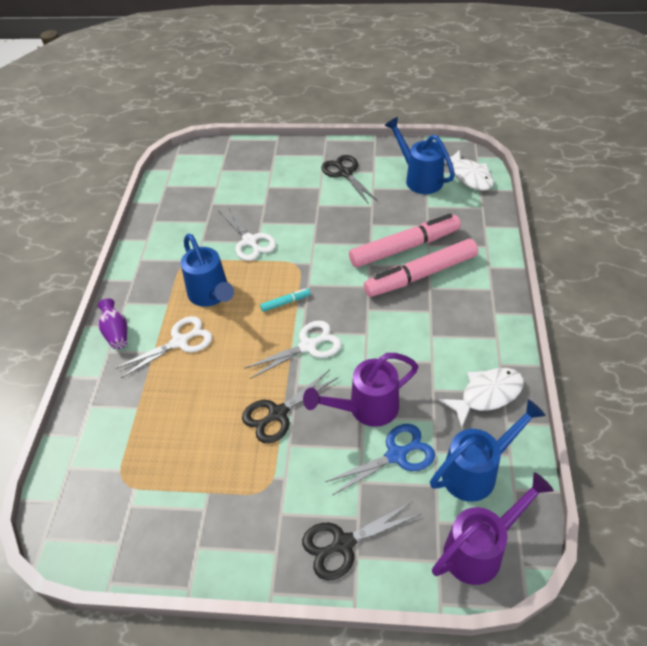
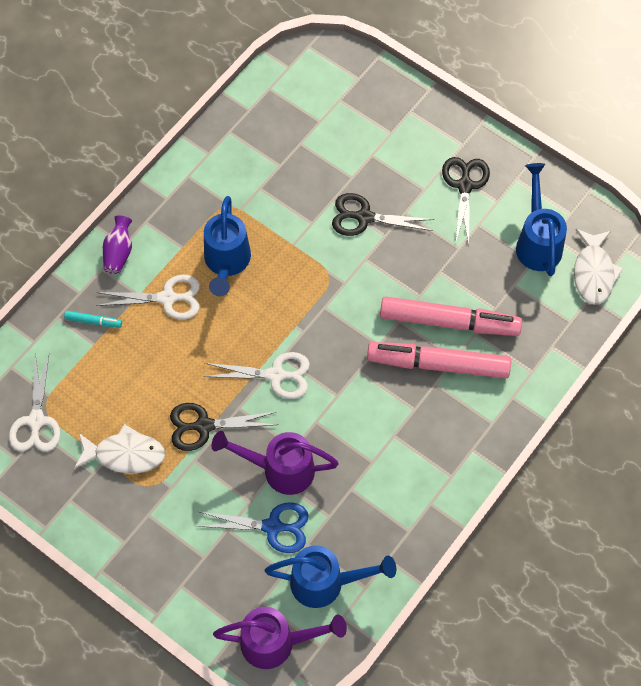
camera: 30 degrees right, 15 degrees up
white scissors [218,206,276,261] -> white scissors moved to [9,353,61,452]
turquoise marker [260,288,310,312] -> turquoise marker moved to [64,311,122,328]
black scissors [302,502,421,580] -> black scissors moved to [332,193,434,236]
white fish [439,368,524,428] -> white fish moved to [74,424,165,473]

